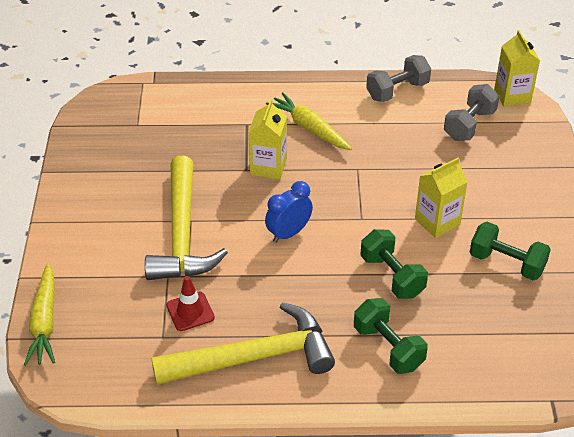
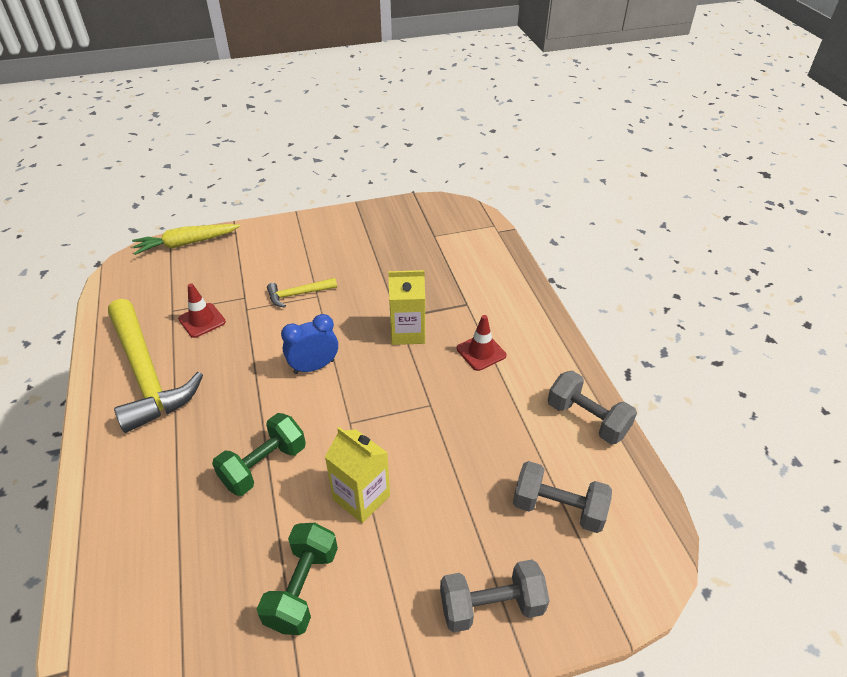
camera: 75 degrees right, 0 degrees up
yellow hammer [145,156,228,280] -> yellow hammer [267,278,337,308], size x0.46
blue clock [265,181,313,243] -> blue clock turned 60 degrees counterclockwise [281,314,338,374]
yellow carrot [266,92,352,150] -> red traffic cone [457,315,506,371]
green dumbbell [354,298,428,374] -> none
yellow carton [494,30,540,106] -> none
none -> grey dumbbell [440,560,550,633]

